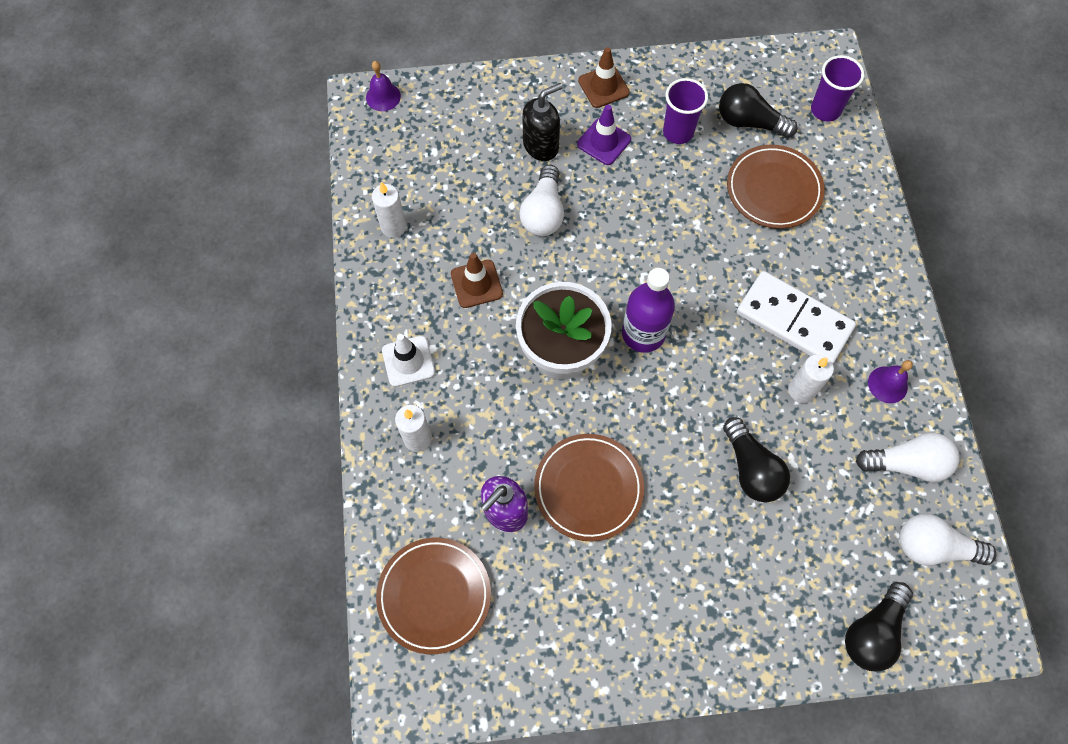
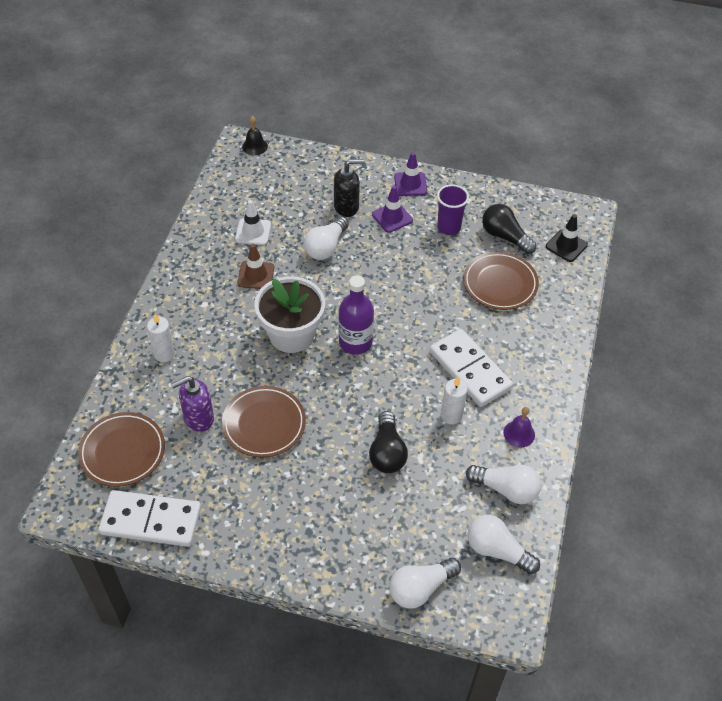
camera: 20 degrees right, 15 degrees down
purple bell [366,61,401,111] -> black bell [242,116,268,155]
white candle [372,182,406,238] -> none
white traffic cone [382,334,435,387] -> white traffic cone moved to [235,200,271,245]
brown traffic cone [578,47,630,108] -> purple traffic cone [394,152,427,196]
purple cup [811,55,864,122] -> black traffic cone [546,214,588,262]
black light bulb [845,582,913,671] -> white light bulb [389,558,461,609]
none -> white domino [98,490,201,547]

